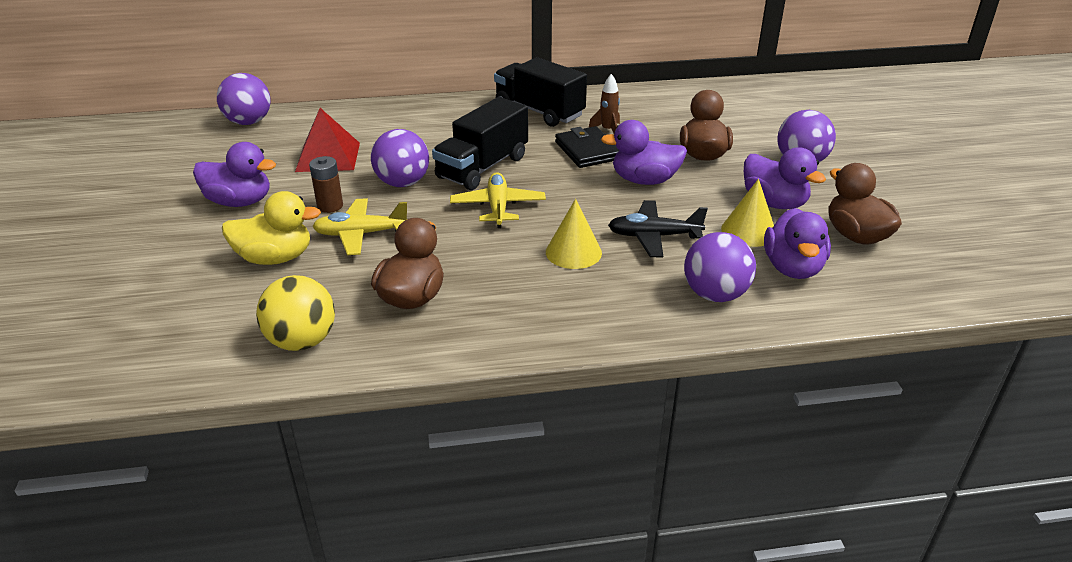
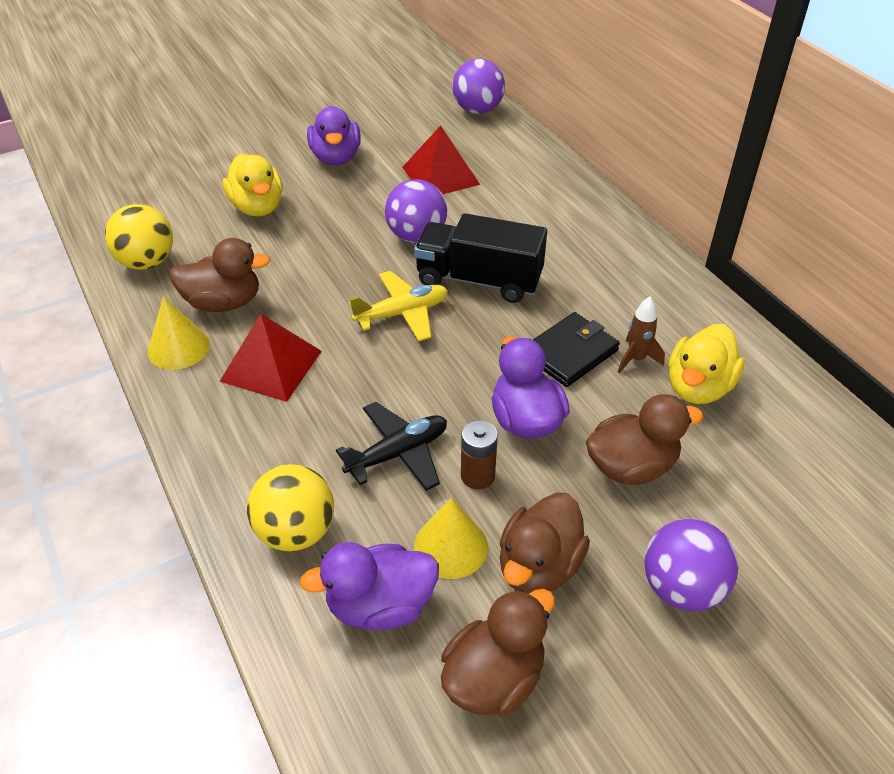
camera: 70 degrees right, 10 degrees up
brown battery [309,156,343,213] -> brown battery moved to [461,420,498,490]
yellow plane [312,198,407,255] -> none
black truck [494,57,587,127] -> none
yellow cone [546,199,602,269] -> yellow cone moved to [148,297,210,370]
black plane [608,200,708,258] -> black plane turned 75 degrees clockwise [336,402,447,491]
purple ball [684,232,756,302] -> yellow ball [247,464,334,551]
purple duck [744,147,826,209] -> brown duck [500,492,590,594]
none -> red pyramid [219,314,322,402]
none -> yellow duck [668,324,745,404]

